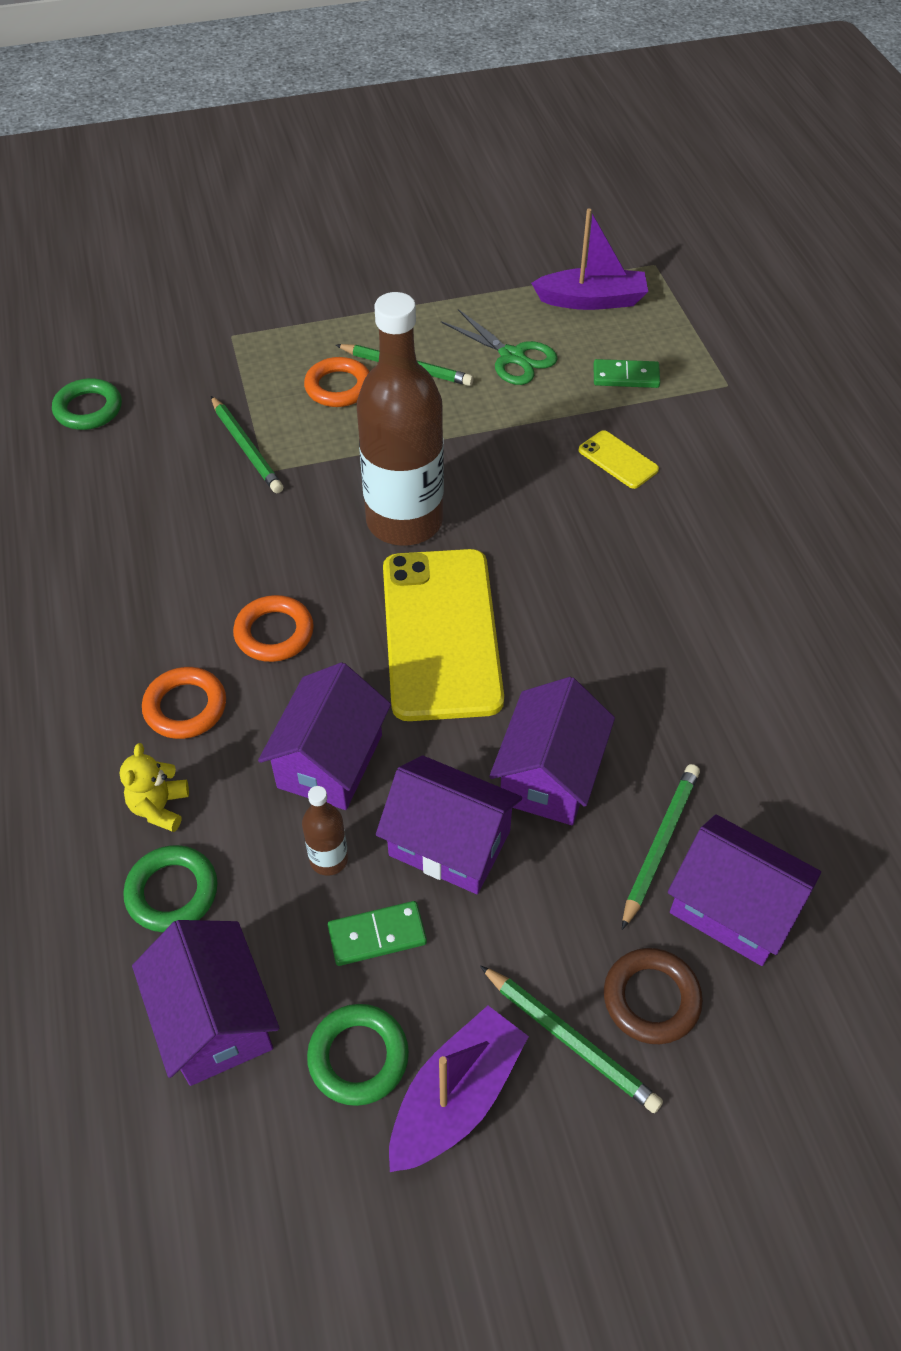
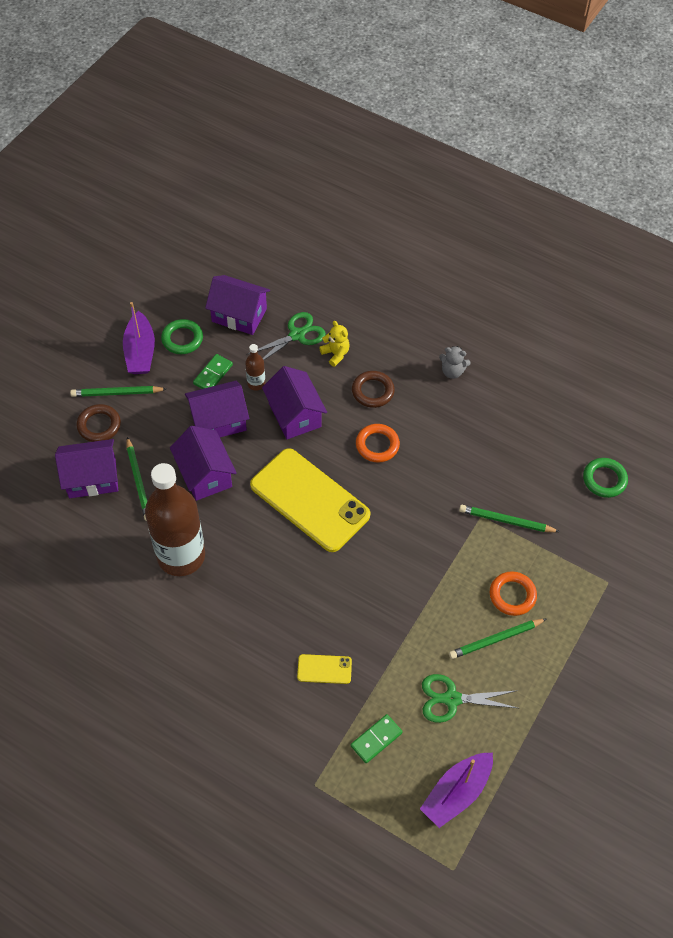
camera: 135 degrees right, 5 degrees up
green ring [123,845,218,932] -> green scissors [246,312,326,360]
orange ring [142,667,226,739] -> brown ring [352,371,395,408]
brown bottle [357,292,444,546] -> brown bottle moved to [145,463,205,576]
none -> grey teddy bear [439,346,471,379]

